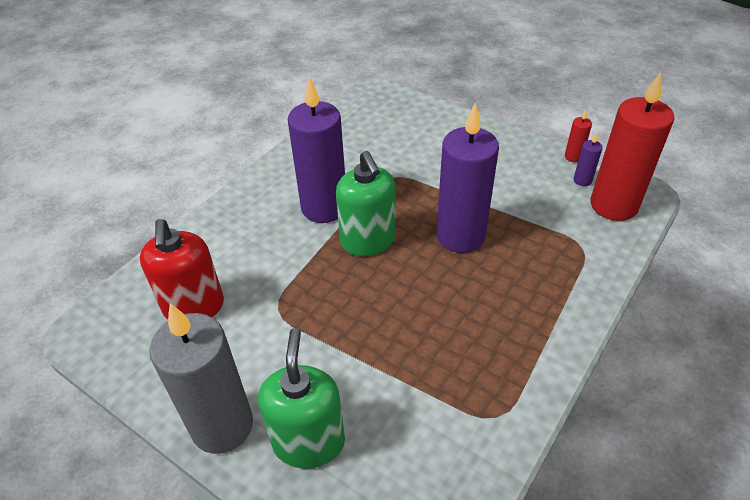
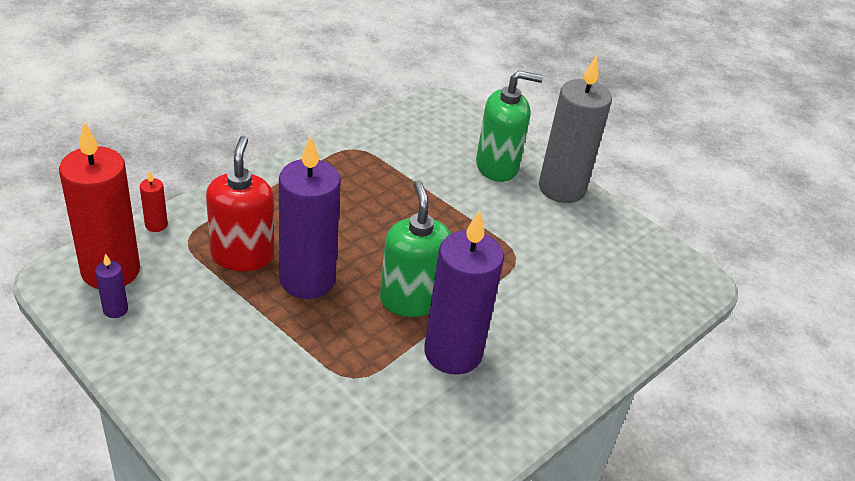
camera: 175 degrees left, 5 degrees down
red soap dispenser [140,219,224,319] -> red soap dispenser moved to [206,136,274,271]
green soap dispenser [258,328,345,469] -> green soap dispenser turned 105 degrees counterclockwise [476,70,543,182]
red candle [565,110,592,162] -> red candle moved to [140,170,168,232]

